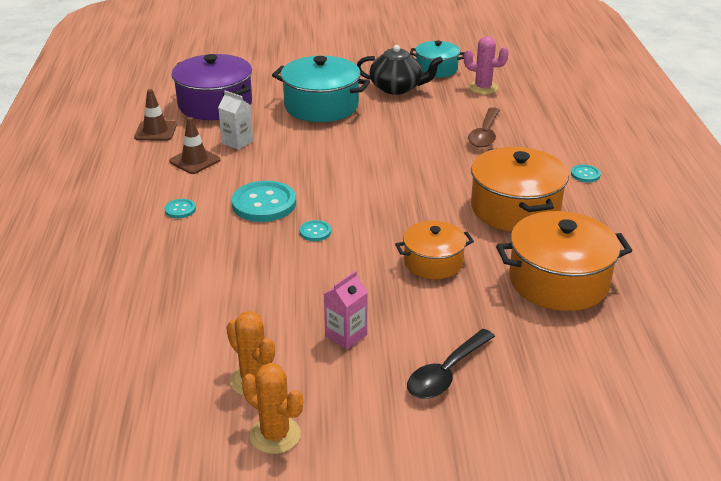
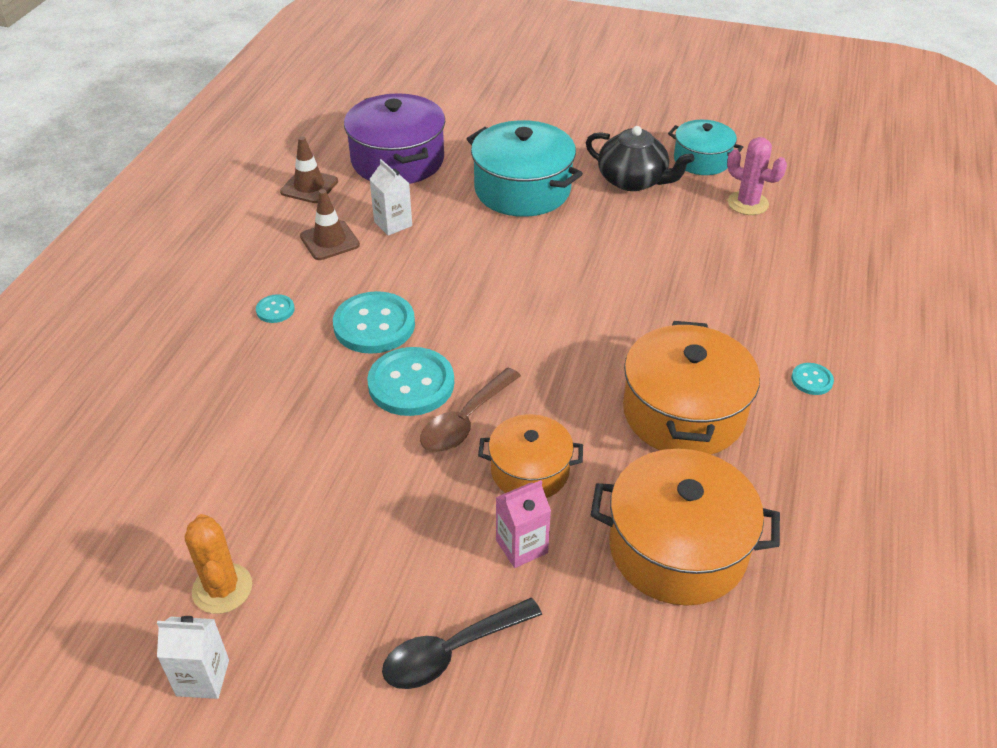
camera: 20 degrees right, 10 degrees up
orange cactus [242,363,303,454] -> white carton [157,616,229,699]
turquoise button [300,220,331,241] -> turquoise button [367,347,454,416], size x2.11
pink carton [324,271,368,349] -> pink carton moved to [496,480,551,568]
brown spoon [468,107,500,148] -> brown spoon moved to [420,368,521,453]

